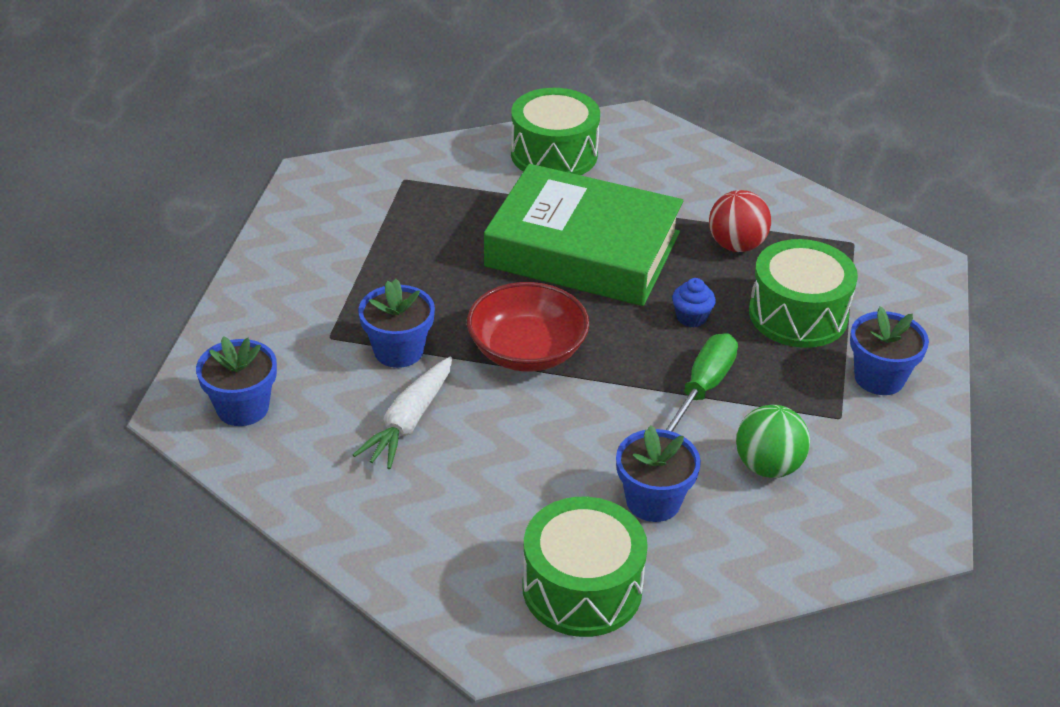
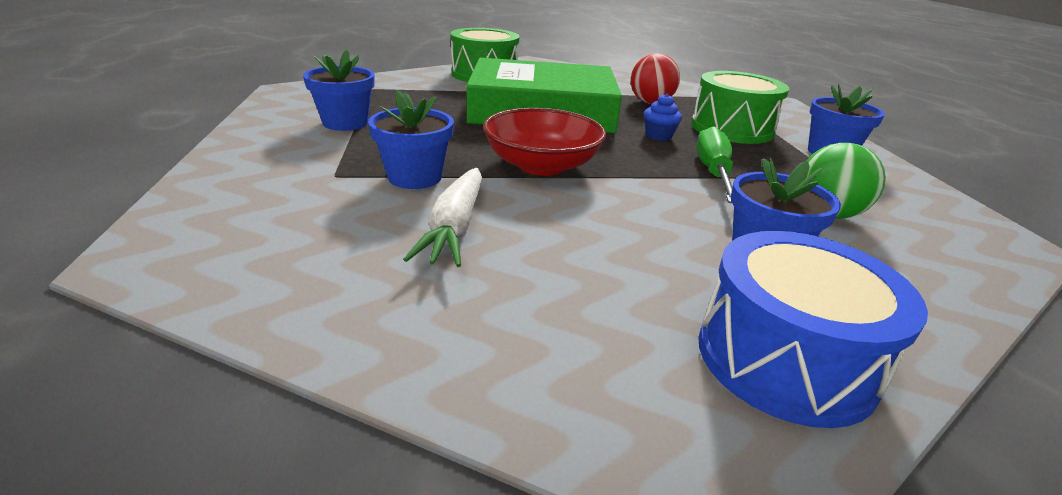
camera: 20 degrees left, 10 degrees down
blue flower pot [196,336,277,426] -> blue flower pot moved to [303,49,375,131]
green drum [522,497,648,637] -> blue drum [698,231,928,428]

